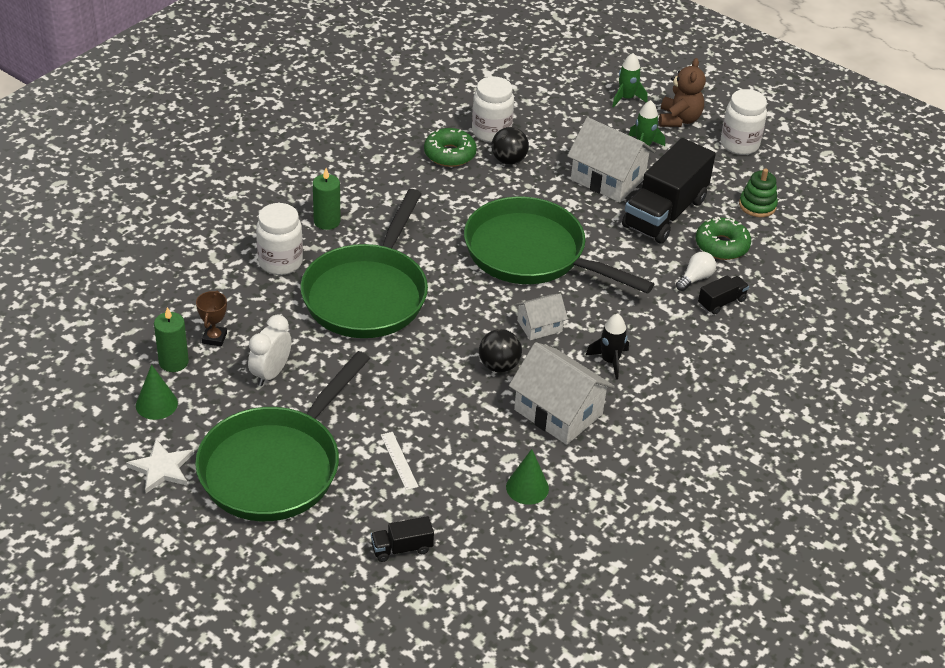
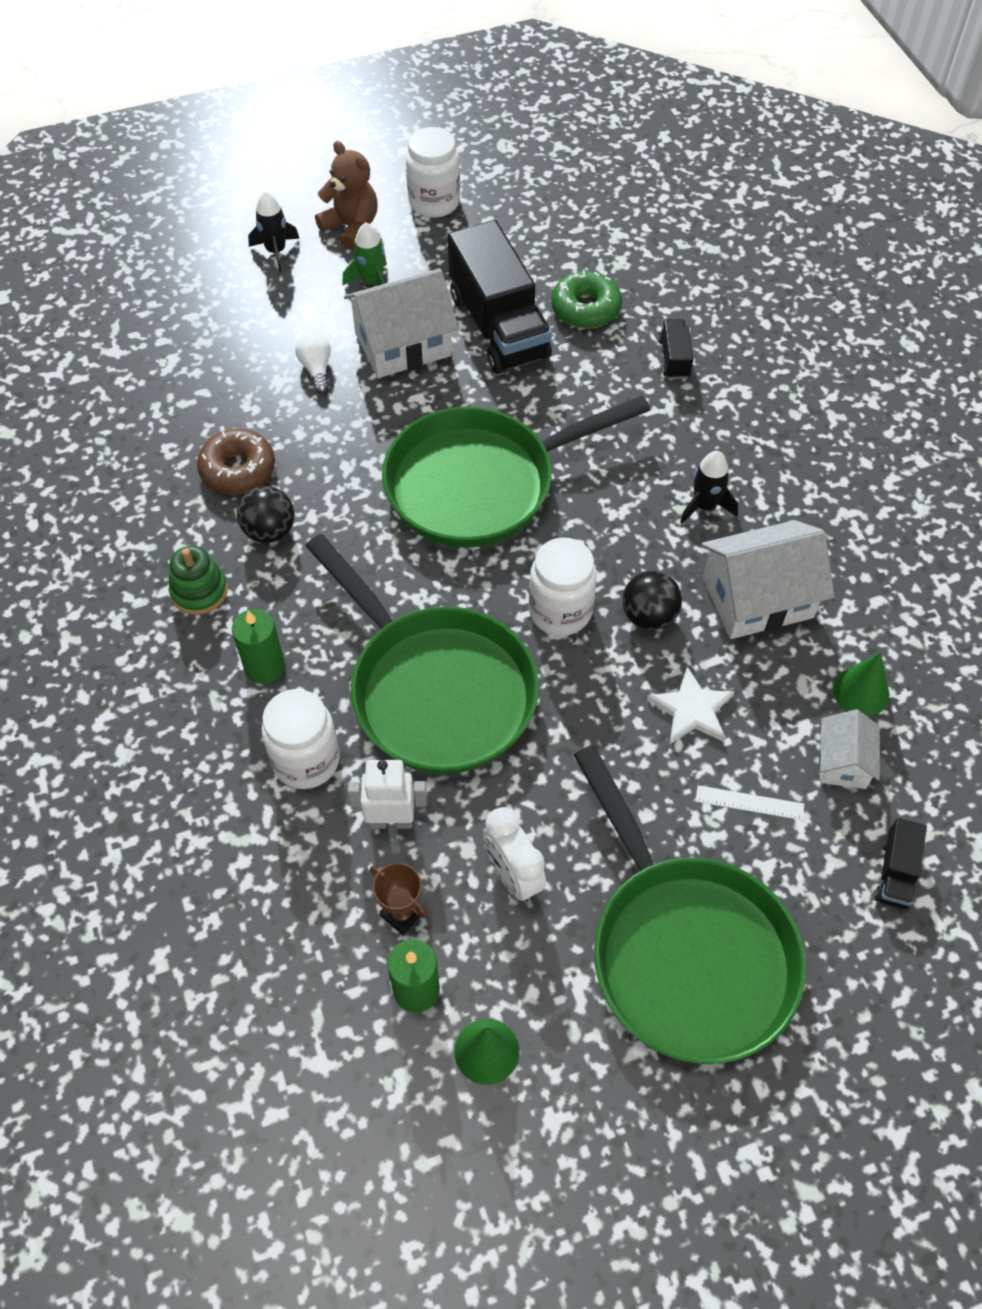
camera: 55 degrees left, 15 degrees up
white star [126,439,193,493] -> white star moved to [647,666,735,744]
green donut [424,128,477,167] -> brown donut [197,429,275,494]
white jar [472,76,514,143] -> white jar moved to [529,537,597,636]
black ball [491,127,529,165] -> black ball moved to [237,486,294,543]
white house [515,293,568,340] -> white house moved to [819,709,880,789]
green rocket [612,53,648,108] -> black rocket [248,191,300,272]
white light bulb [676,252,716,291] -> white light bulb moved to [295,332,331,394]
green stacking toy [739,168,778,217] -> green stacking toy moved to [169,546,228,615]
none -> white robot [348,760,427,829]

